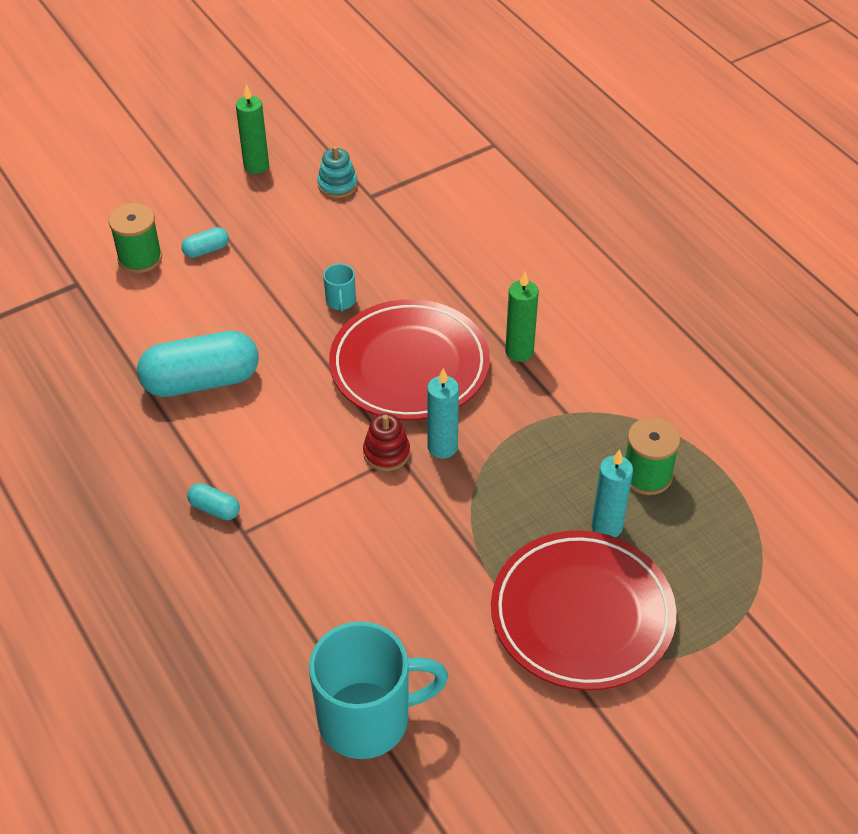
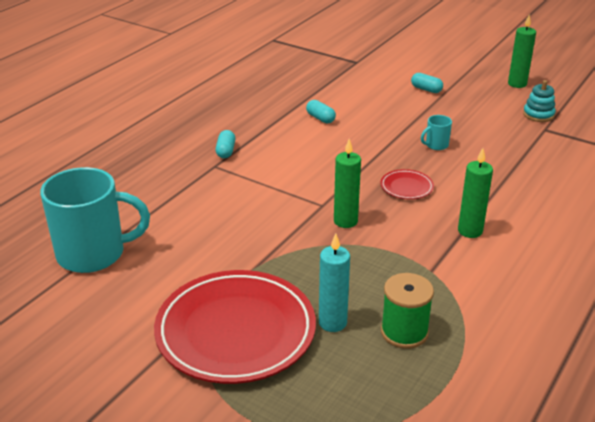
camera: 65 degrees right, 15 degrees down
green spool [109,203,162,273] -> none
turquoise capsule [137,331,259,397] -> turquoise capsule [306,100,336,123], size x0.44
turquoise mug [309,622,448,759] -> turquoise mug turned 60 degrees counterclockwise [40,167,150,273]
red plate [329,299,490,420] -> red plate [380,169,434,199], size x0.42
red stacking toy [363,414,410,471] -> none
turquoise candle [427,368,459,459] -> green candle [334,139,361,228]

